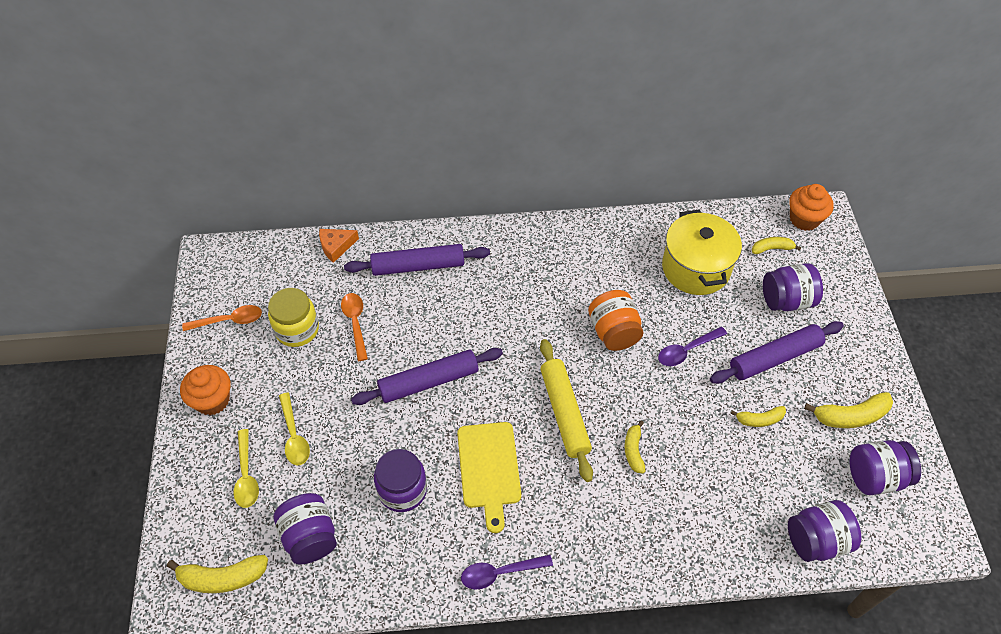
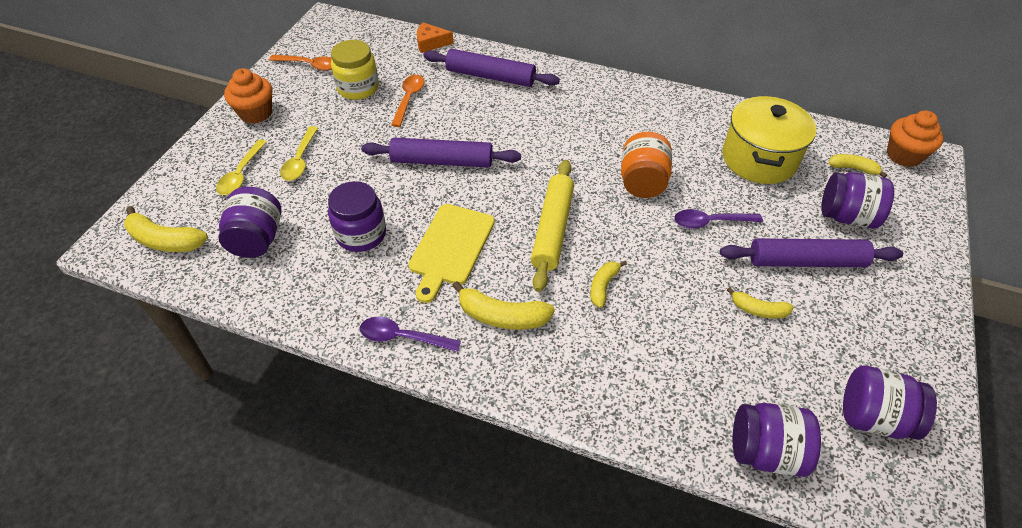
camera: 25 degrees right, 5 degrees down
yellow banana [804,392,893,428] -> yellow banana moved to [452,281,555,330]

